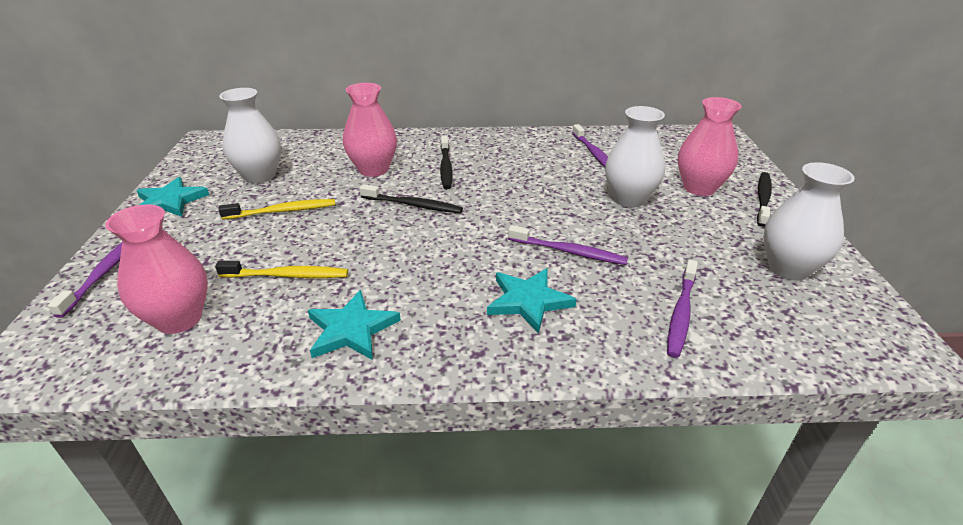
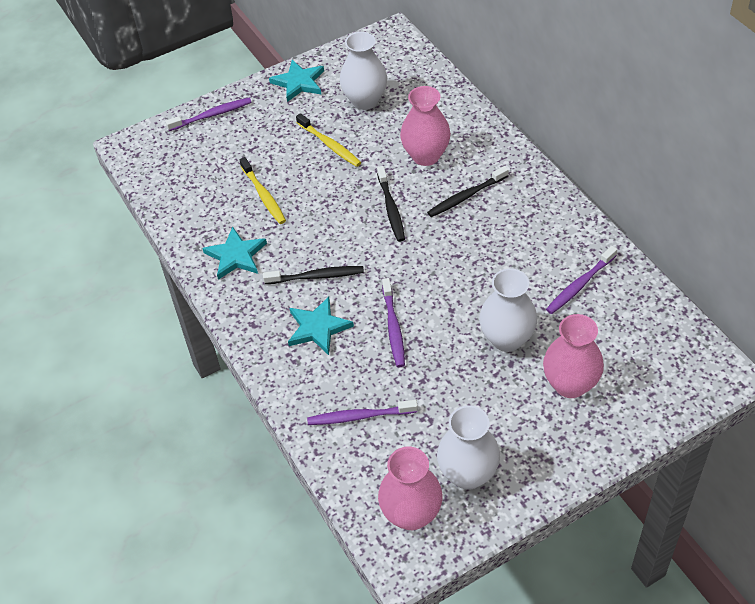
camera: 65 degrees right, 15 degrees up
pink vase [105,204,208,334] -> pink vase moved to [378,447,443,530]
black toothbrush [757,172,772,227] -> black toothbrush moved to [263,266,364,284]

